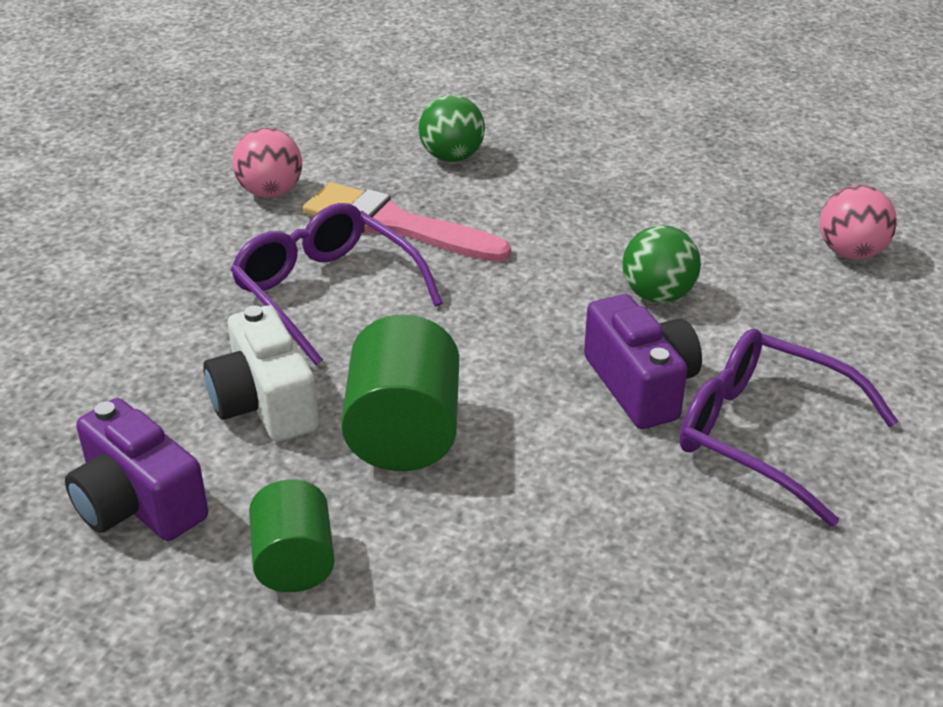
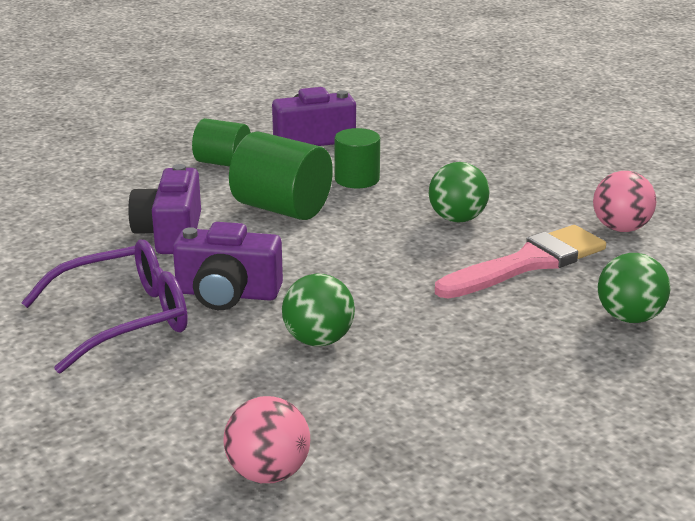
camera: 120 degrees right, 10 degrees down
white camera [203,306,319,442] -> green cylinder [334,128,380,189]
purple glasses [230,203,443,365] -> green ball [429,162,490,222]
none -> purple camera [128,164,201,254]

